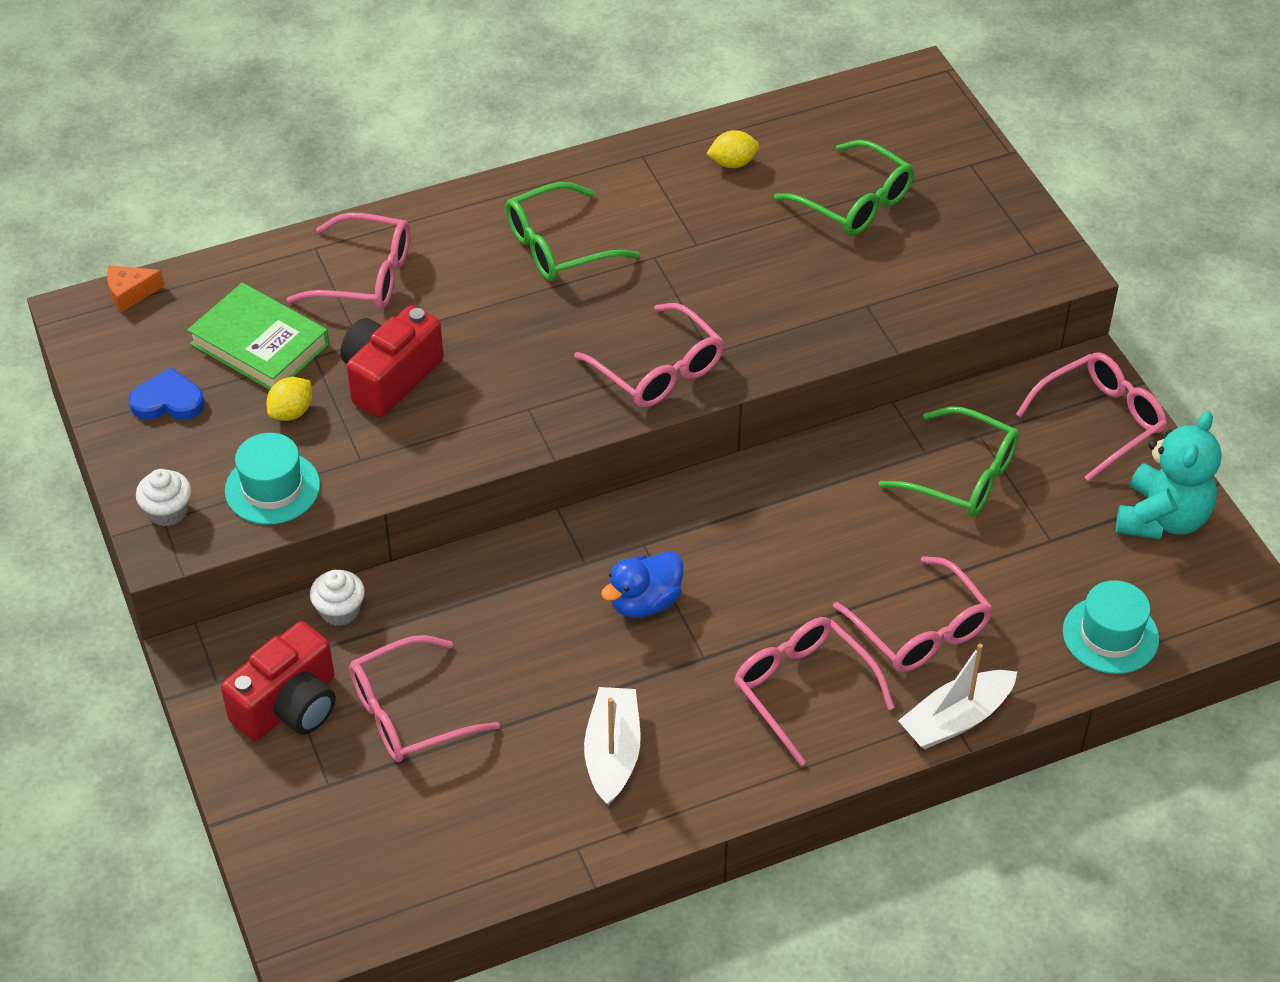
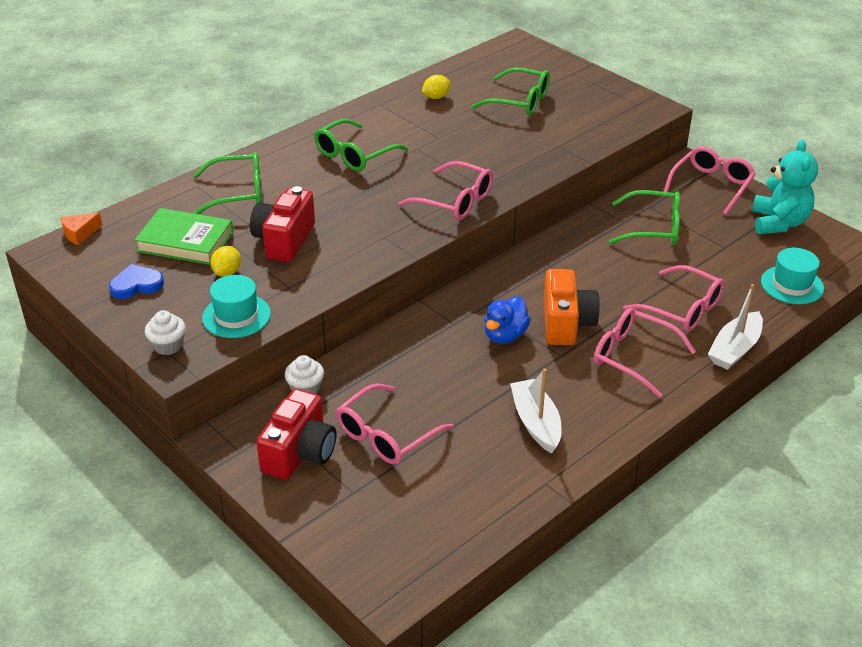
camera: 20 degrees left, 10 degrees down
pink glasses [287,212,410,309] -> green glasses [193,152,262,214]
none -> orange camera [544,269,600,345]

